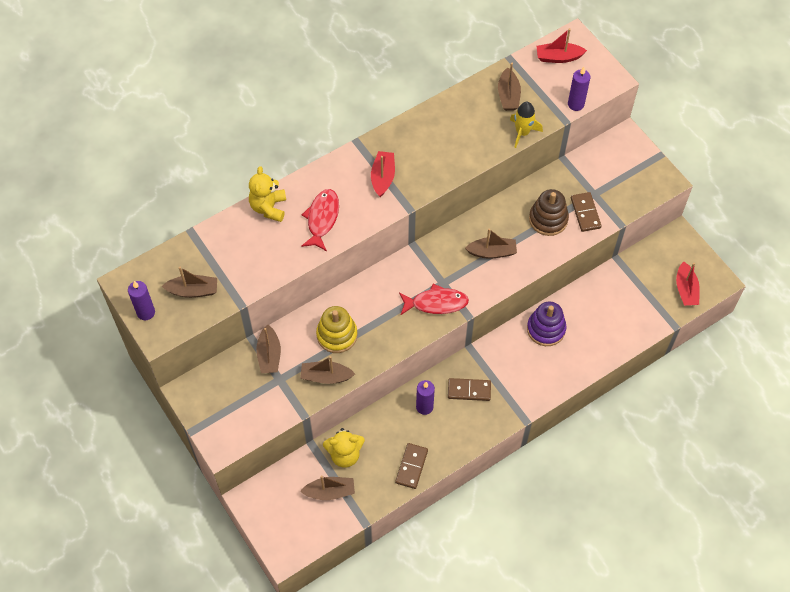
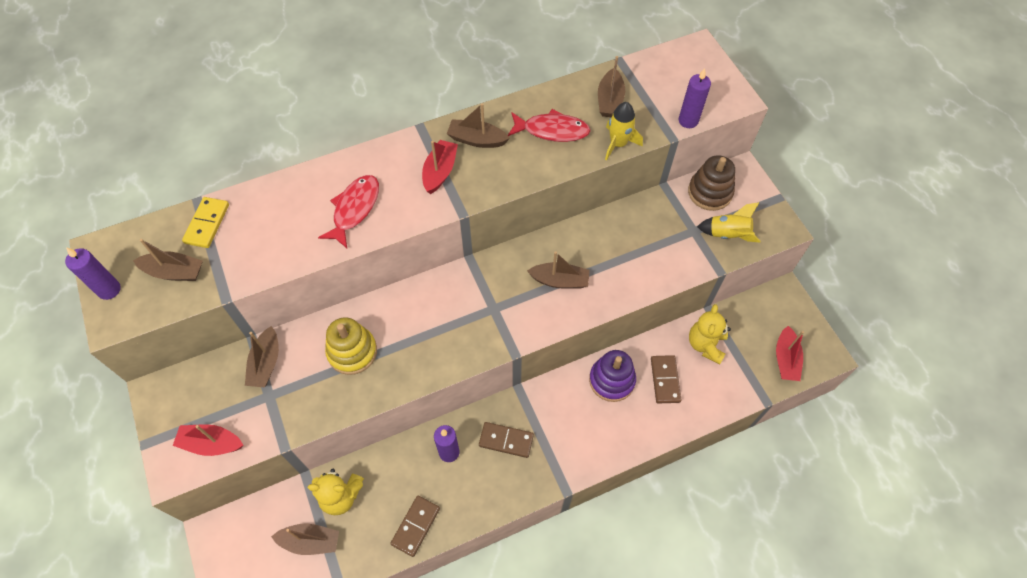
camera: 10 degrees right, 0 degrees up
yellow teddy bear [249,166,286,222] -> yellow teddy bear moved to [689,304,731,364]
brown boat [300,356,355,384] -> brown boat moved to [447,103,510,148]
red fish [399,284,469,315] -> red fish moved to [508,109,591,142]
brown stacking toy [529,189,569,236] -> brown stacking toy moved to [688,155,735,211]
red boat [537,28,587,63] -> red boat moved to [173,425,243,456]
brown domino [571,192,602,232] -> brown domino moved to [651,355,681,403]
none -> yellow domino [182,197,229,248]
none -> yellow rocket [697,202,761,242]

